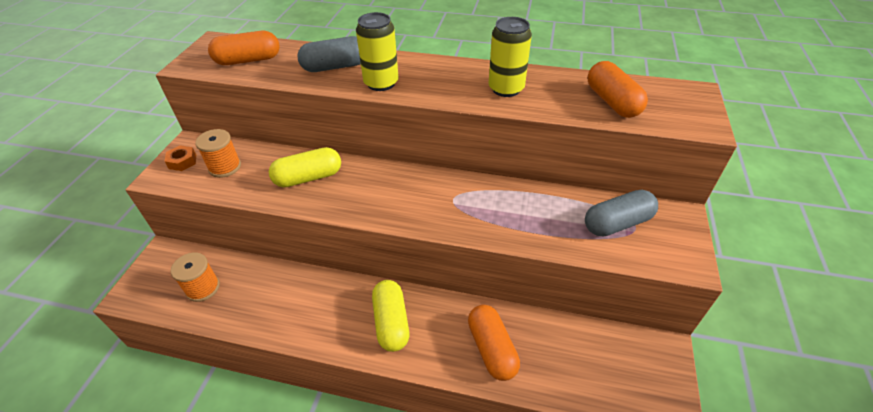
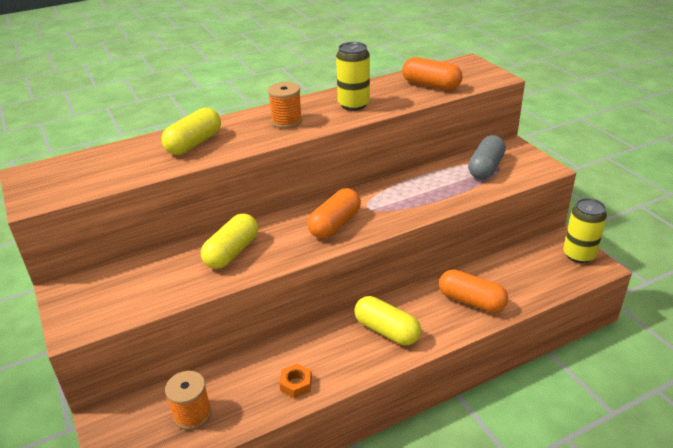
camera: 40 degrees left, 10 degrees down
orange nut [165,145,196,171] -> orange nut moved to [279,363,312,398]
orange spool [195,129,241,178] -> orange spool moved to [268,82,302,129]
orange capsule [208,31,280,65] -> orange capsule moved to [307,188,361,238]
grey capsule [297,36,361,72] -> yellow capsule [161,108,221,155]
yellow can [356,12,399,91] -> yellow can moved to [563,198,607,263]

